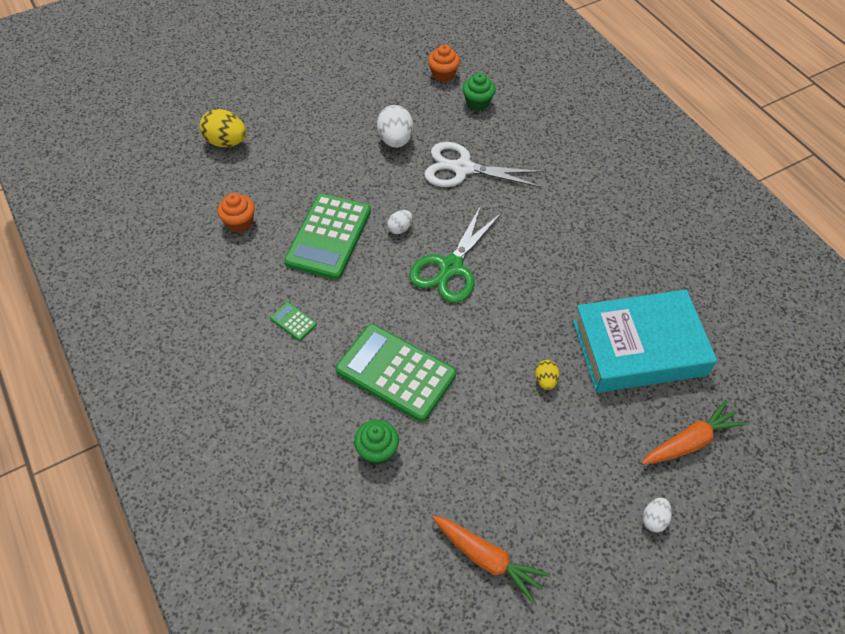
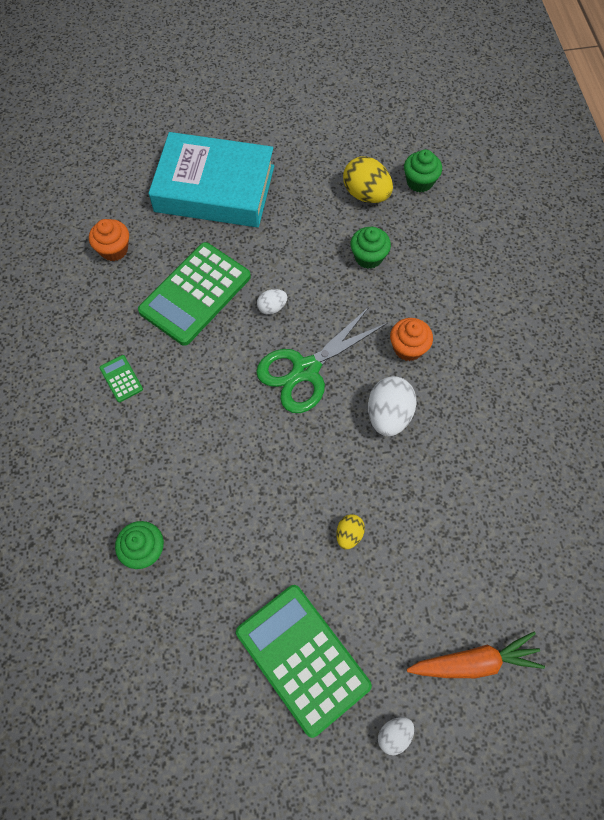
camera: 20 degrees right, 10 degrees up
yellow egg [199,109,246,147] -> yellow egg moved to [343,156,393,203]
green calculator [336,324,456,422] -> green calculator moved to [236,585,372,738]
white egg [377,105,413,148] -> white egg moved to [368,376,417,436]
white scissors [424,142,544,187] -> green cupcake [350,227,391,269]
orange cupcake [428,44,460,82] -> orange cupcake moved to [390,318,433,361]
orange carrot [433,516,550,604] -> none
turquoise book [573,290,717,393] -> turquoise book moved to [149,132,274,227]

